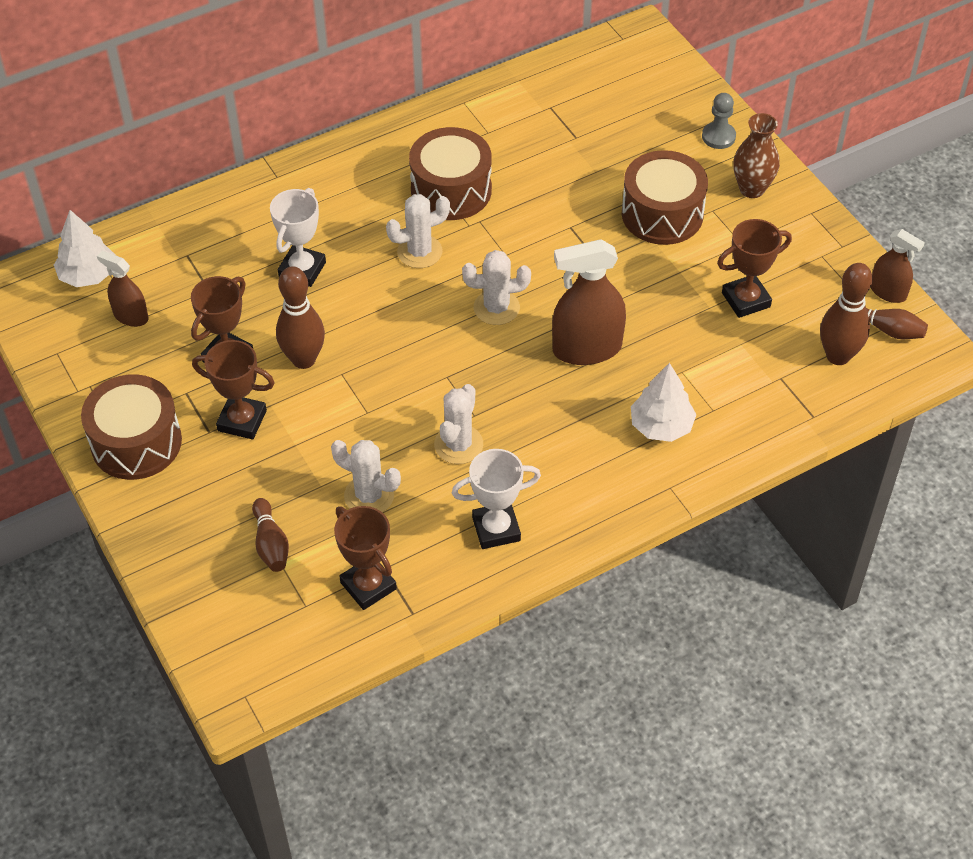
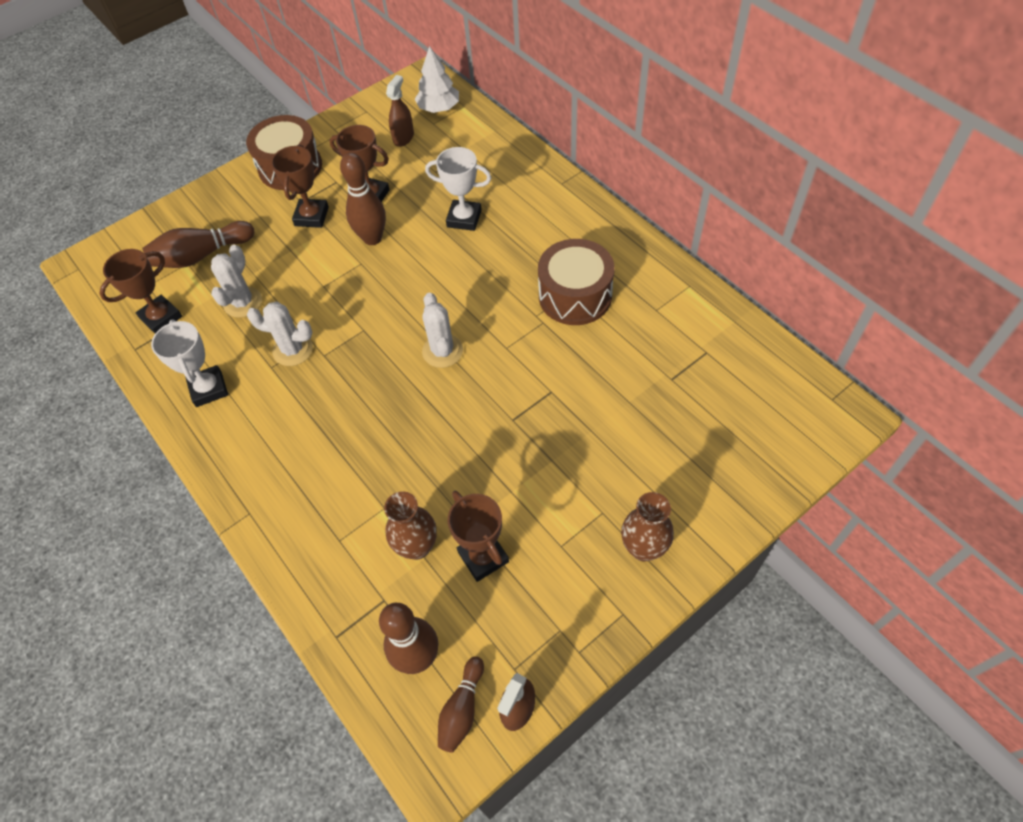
camera: 85 degrees right, 5 degrees up
brown bowling pin [252,498,289,572] -> brown bowling pin [142,221,254,268], size x1.59
white cactus [386,194,450,268] -> none
brown spray bottle [552,239,626,365] -> none
brown drum [622,150,708,245] -> none
white tree [631,363,697,442] -> none
grey pawn [702,93,736,149] -> none
none -> brown vase [384,491,437,560]

